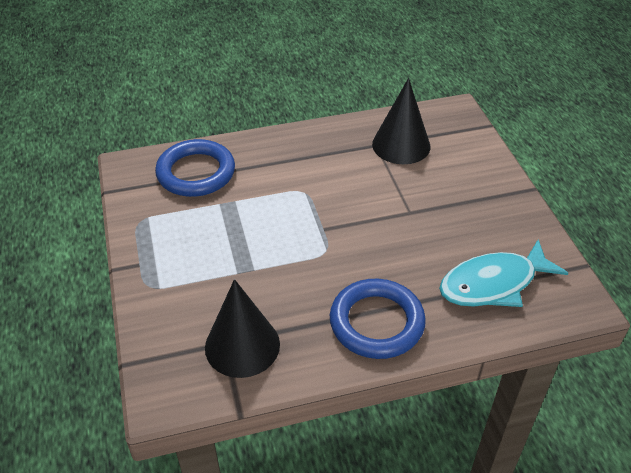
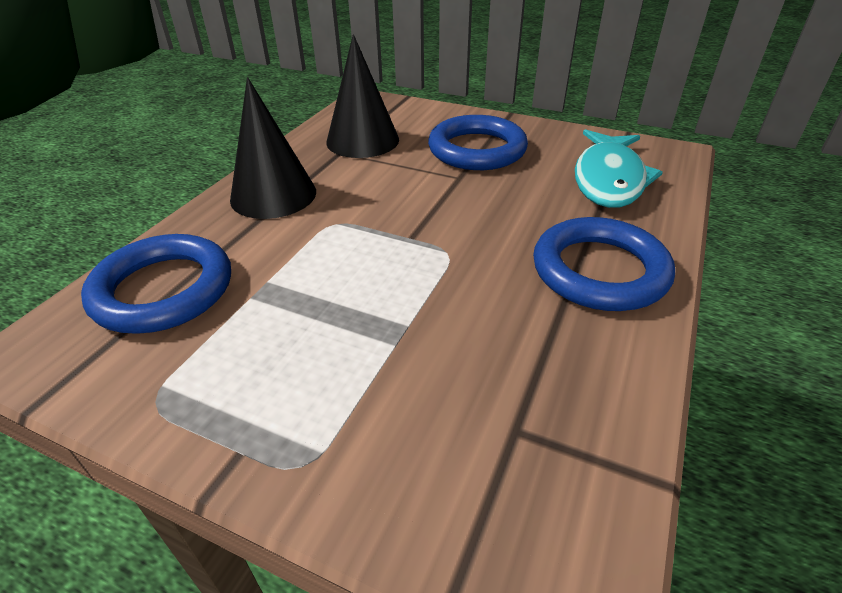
camera: 50 degrees left, 5 degrees down
black cone [205,279,280,378] -> black cone moved to [230,77,316,219]
none -> blue ring [428,115,528,170]

